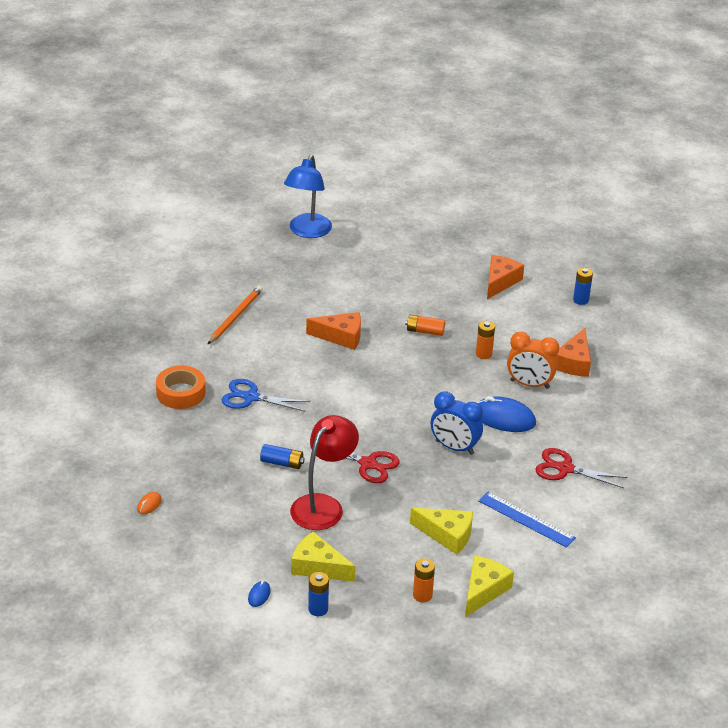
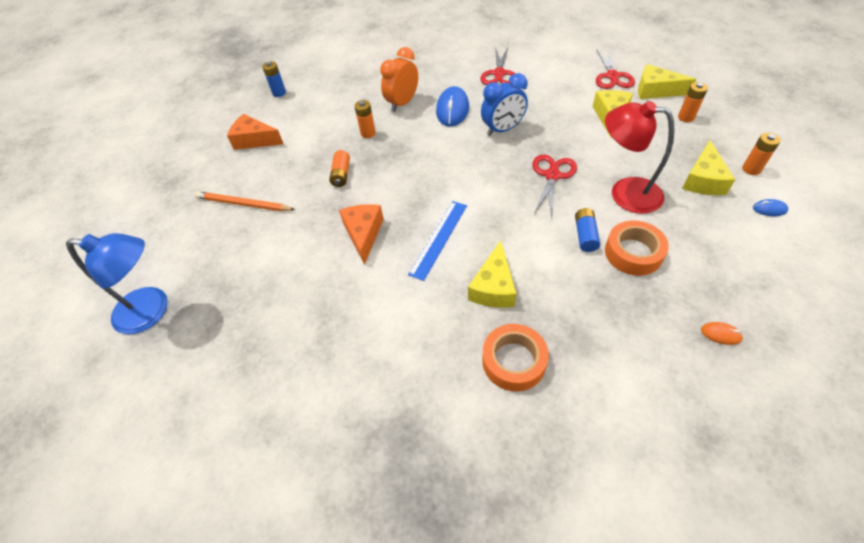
camera: 95 degrees left, 15 degrees up
orange pencil [208,286,263,344] -> orange pencil moved to [195,191,295,211]
blue scissors [222,379,310,412] -> yellow cheese [468,240,516,308]
blue battery [308,572,329,616] -> orange battery [742,133,781,175]
blue clock [431,392,483,455] -> blue clock turned 45 degrees clockwise [481,73,528,136]
blue ruler [478,492,576,548] -> blue ruler moved to [408,201,467,281]
orange clock [507,332,559,389] -> orange clock turned 150 degrees counterclockwise [380,47,418,112]
orange cheese [557,328,591,377] -> none
none -> red scissors [596,48,635,89]
none -> orange tape [605,220,669,276]

